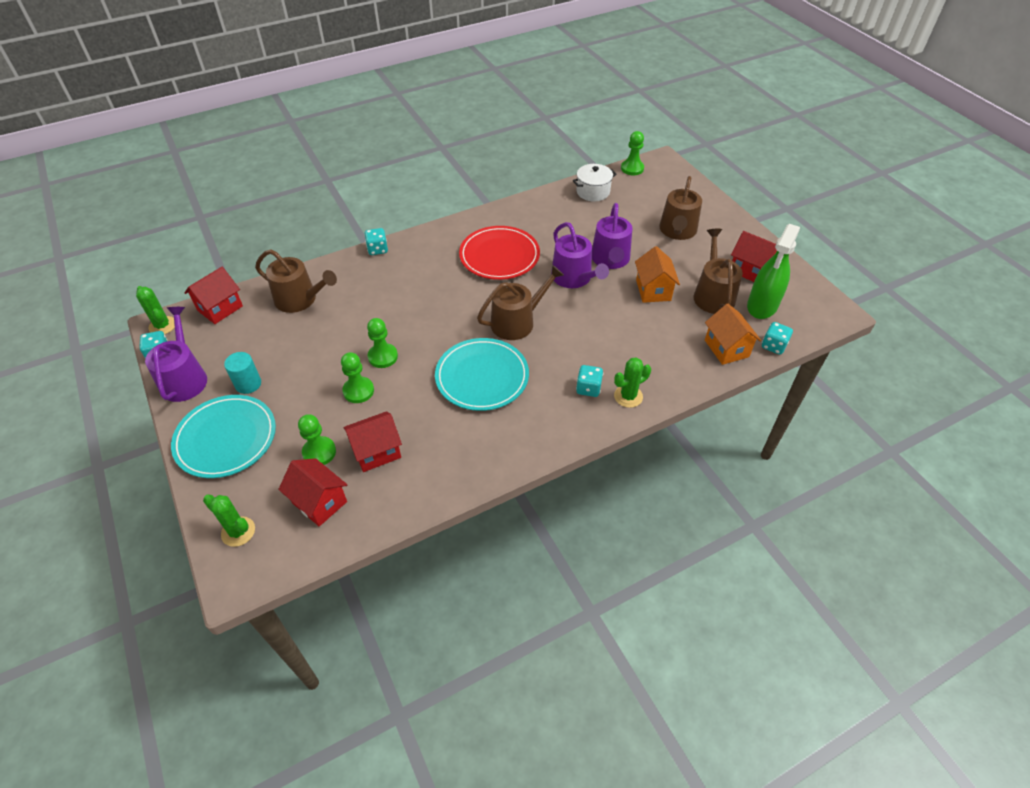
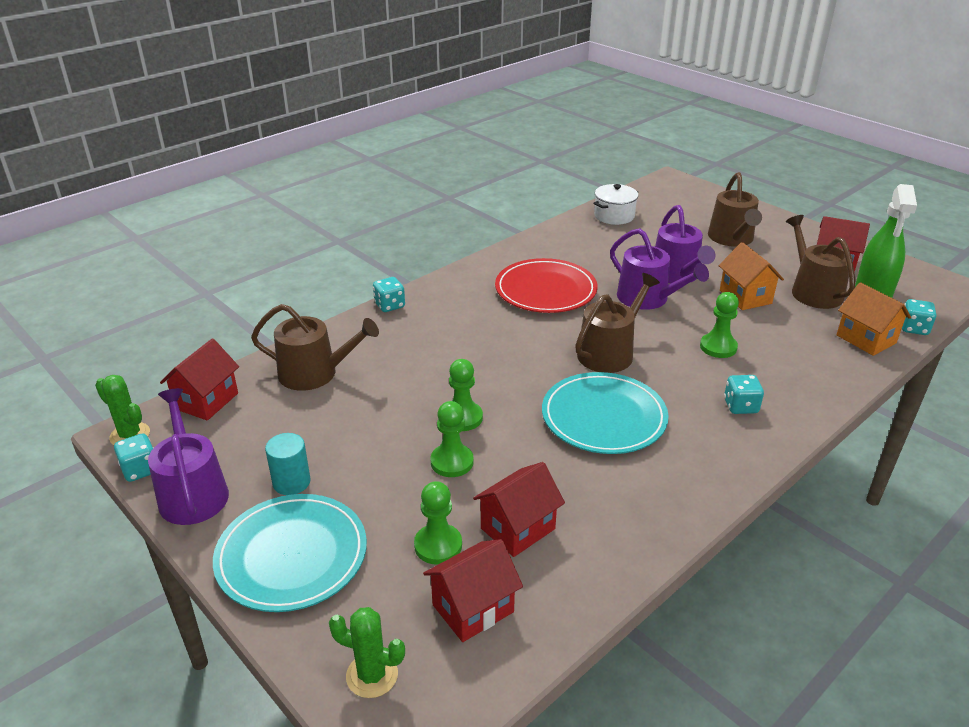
camera: 15 degrees left, 15 degrees down
red house [278,458,347,526] -> red house turned 60 degrees counterclockwise [423,539,523,642]
green cactus [614,357,651,408] -> none
green pawn [621,131,644,175] -> green pawn moved to [700,292,739,358]

